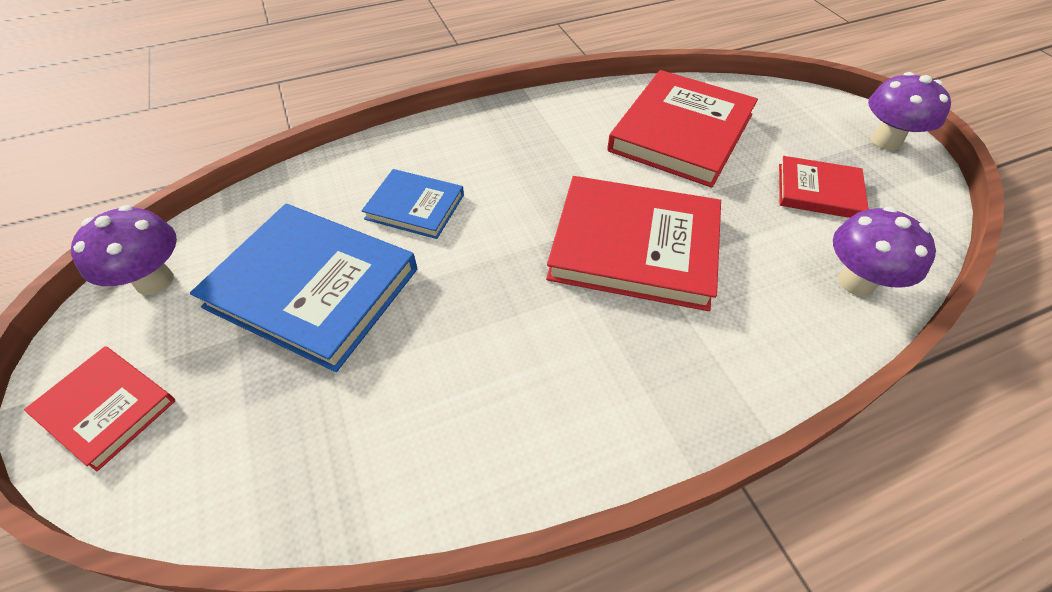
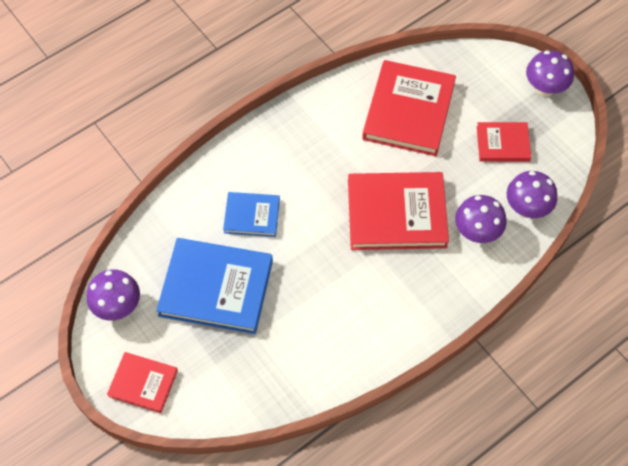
camera: 15 degrees left, 10 degrees up
none -> purple mushroom [455,195,507,243]

